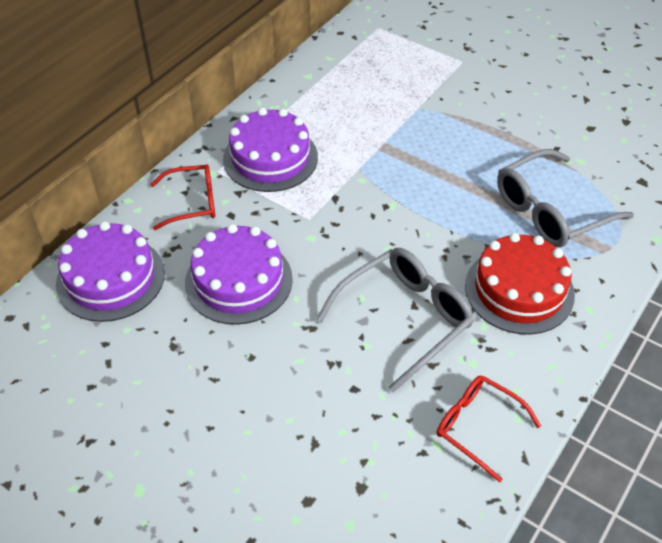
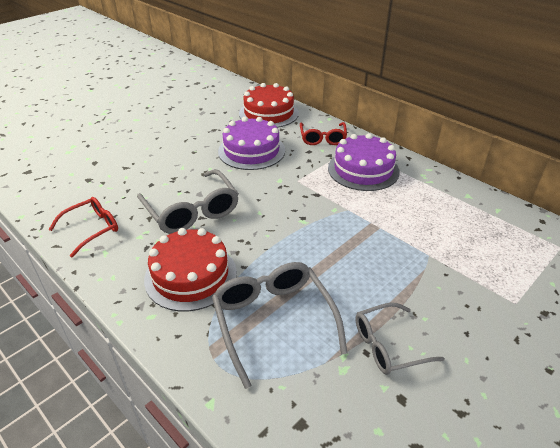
camera: 100 degrees right, 10 degrees down
purple cake [56,221,165,322] -> red cake [239,83,299,128]
none -> grey glasses [356,302,445,375]

